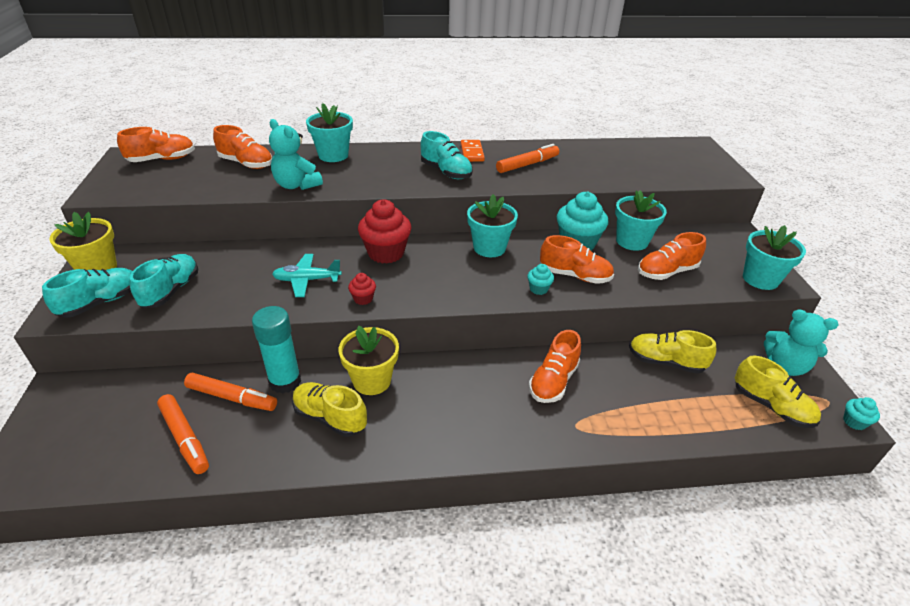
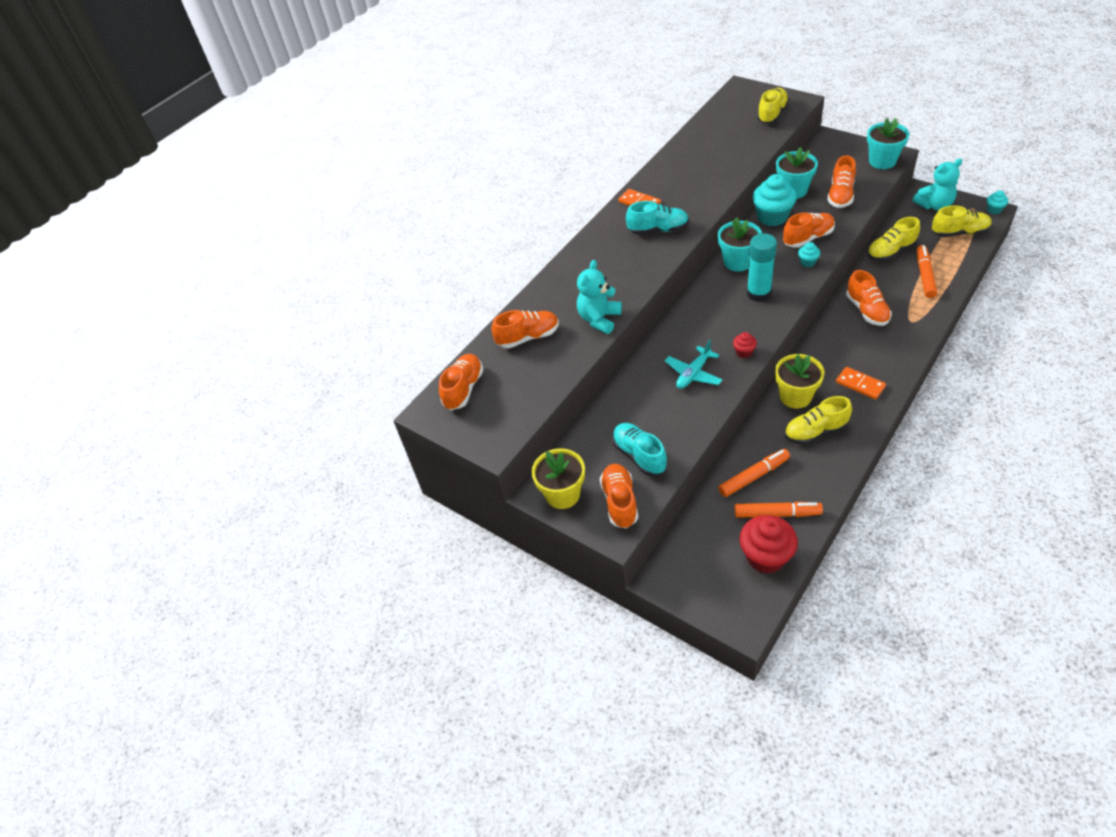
camera: 40 degrees left, 10 degrees up
turquoise shoe [42,268,133,318] -> orange shoe [599,464,638,528]
turquoise glue stick [252,306,301,394] -> turquoise glue stick moved to [747,233,777,302]
turquoise teddy bear [269,119,323,190] -> turquoise teddy bear turned 120 degrees clockwise [577,260,622,334]
turquoise flower pot [306,103,353,162] -> none
red cupcake [358,199,412,264] -> red cupcake moved to [740,515,798,574]
orange marker [496,144,559,173] -> orange marker moved to [917,245,937,298]
none -> yellow shoe [757,88,789,124]
none -> orange domino [836,367,886,399]

